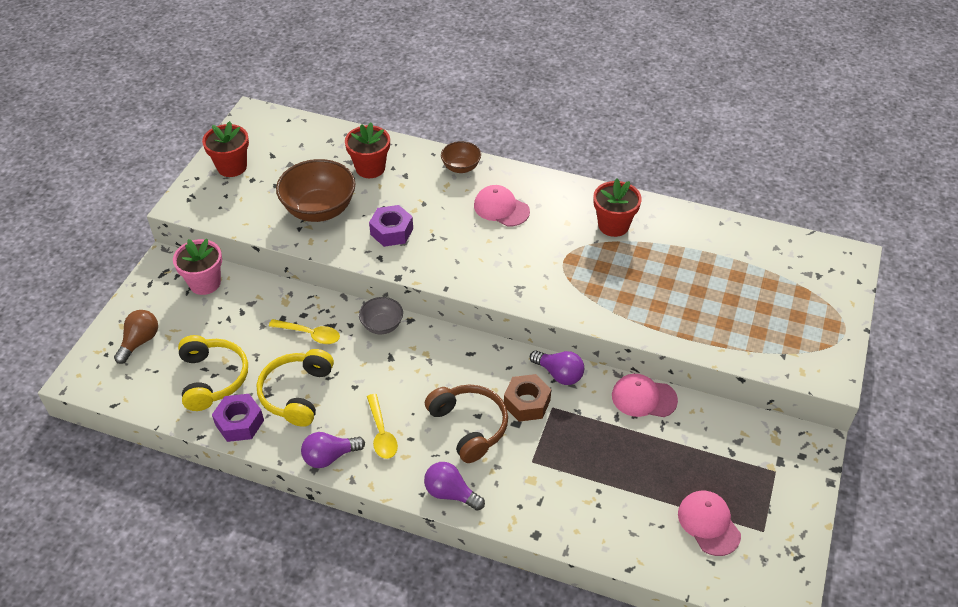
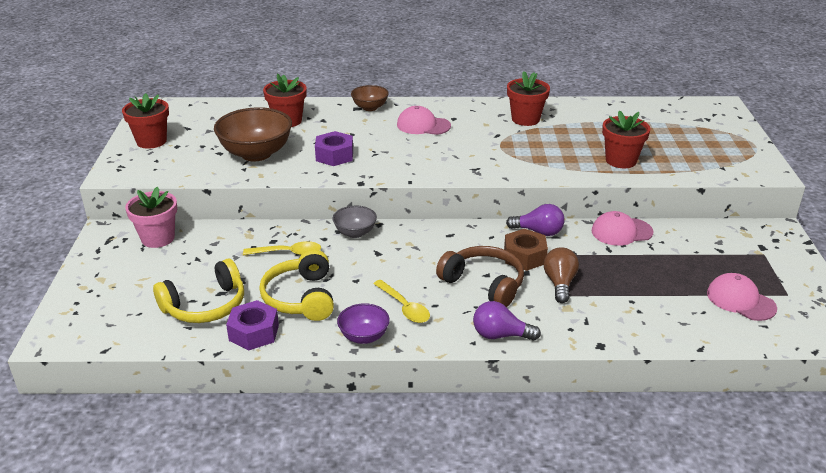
camera: 20 degrees left, 15 degrees down
brown light bulb [114,310,158,364] -> brown light bulb moved to [544,247,579,303]
yellow headphones [178,335,248,411] -> yellow headphones turned 90 degrees clockwise [153,259,244,323]
purple light bulb [301,432,365,468] -> purple bowl [337,303,390,344]
none -> red flower pot [602,110,651,168]

